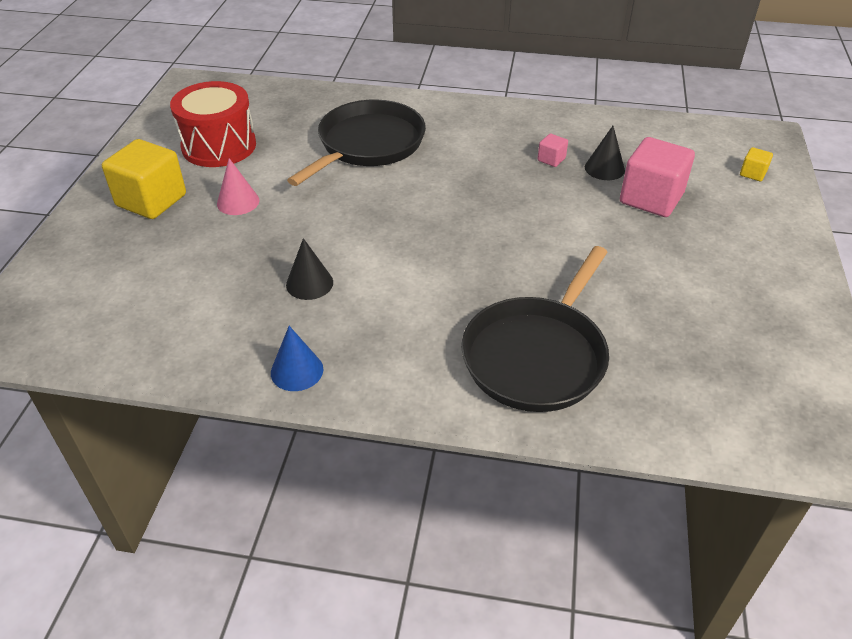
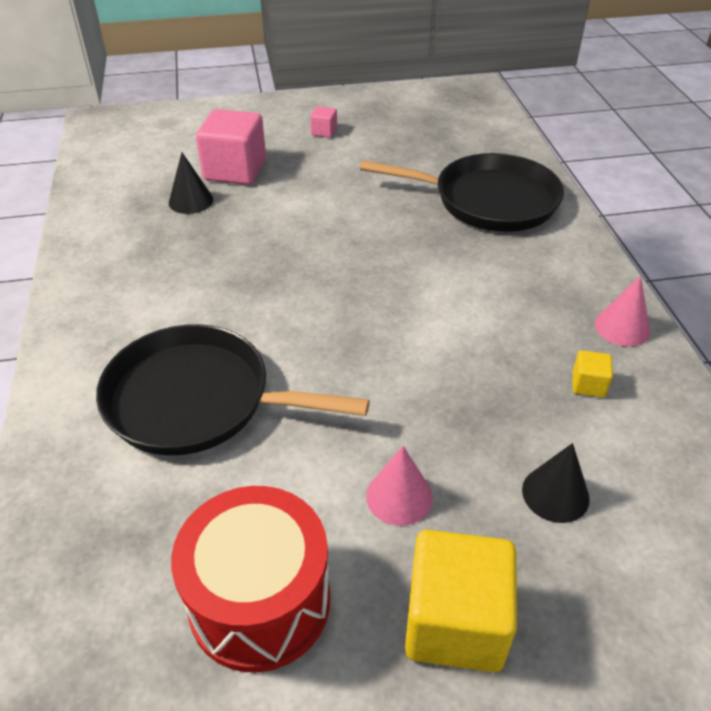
camera: 110 degrees left, 0 degrees up
blue cone [271,326,323,391] -> pink cone [595,276,650,347]
black cone [286,238,333,300] -> black cone moved to [522,443,590,523]
pink cube [537,134,568,167] -> pink cube moved to [310,106,337,138]
yellow cube [740,147,773,181] -> yellow cube moved to [572,350,613,397]

